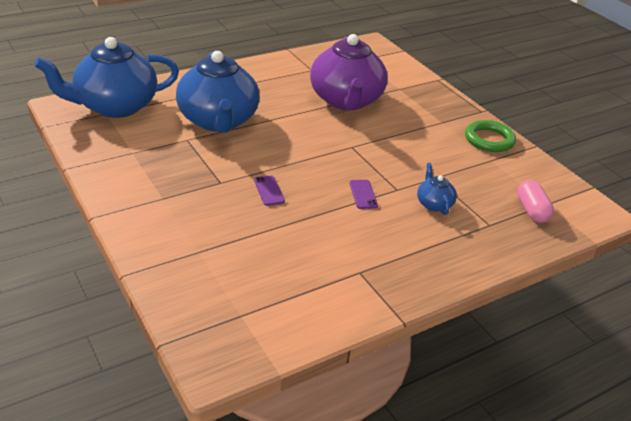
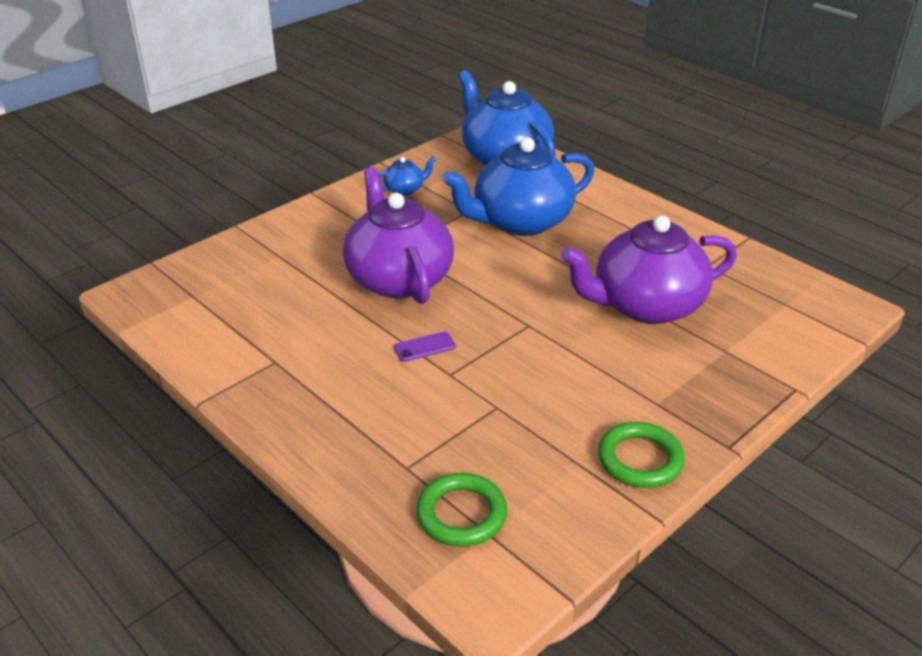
camera: 80 degrees right, 0 degrees up
purple phone [254,176,285,206] -> purple teapot [343,167,454,304]
blue teapot [417,163,457,215] -> blue teapot moved to [378,156,436,196]
pink capsule [517,180,554,223] -> green ring [416,473,507,547]

